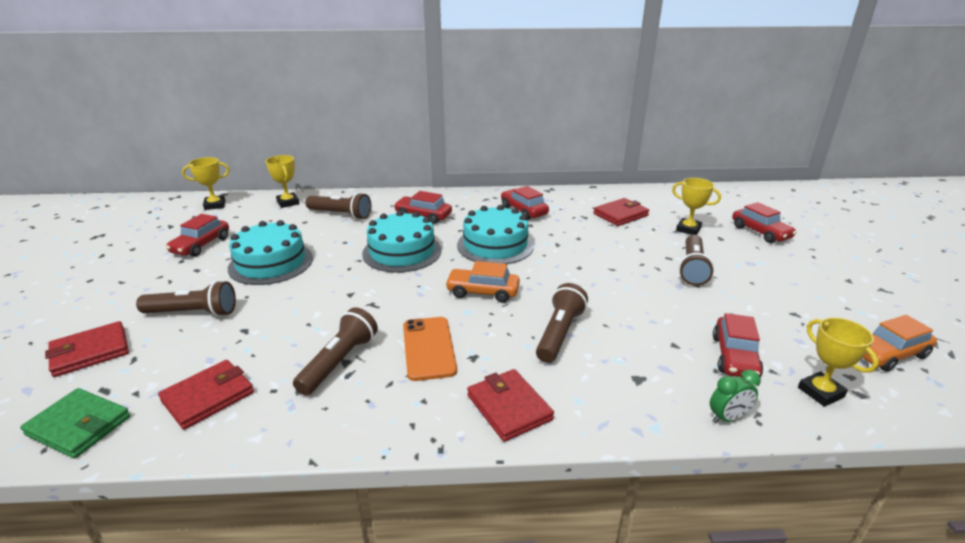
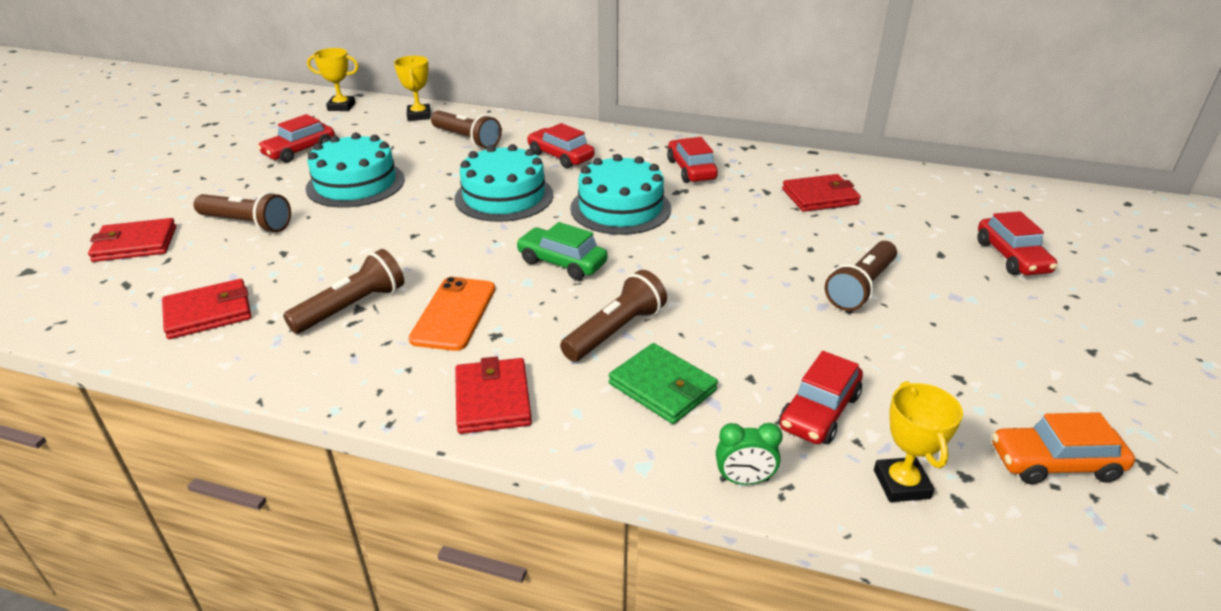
camera: 20 degrees right, 5 degrees up
green wallet [20,388,130,458] -> green wallet moved to [609,343,718,424]
orange car [445,261,520,302] -> green car [516,222,608,280]
yellow trophy [672,178,721,235] -> none

